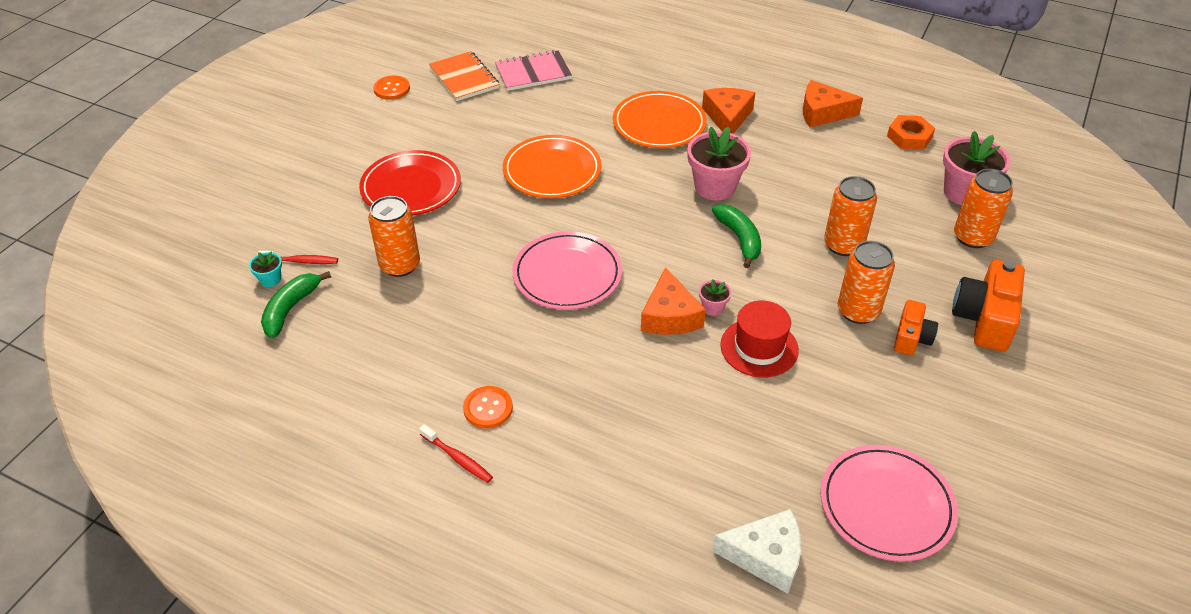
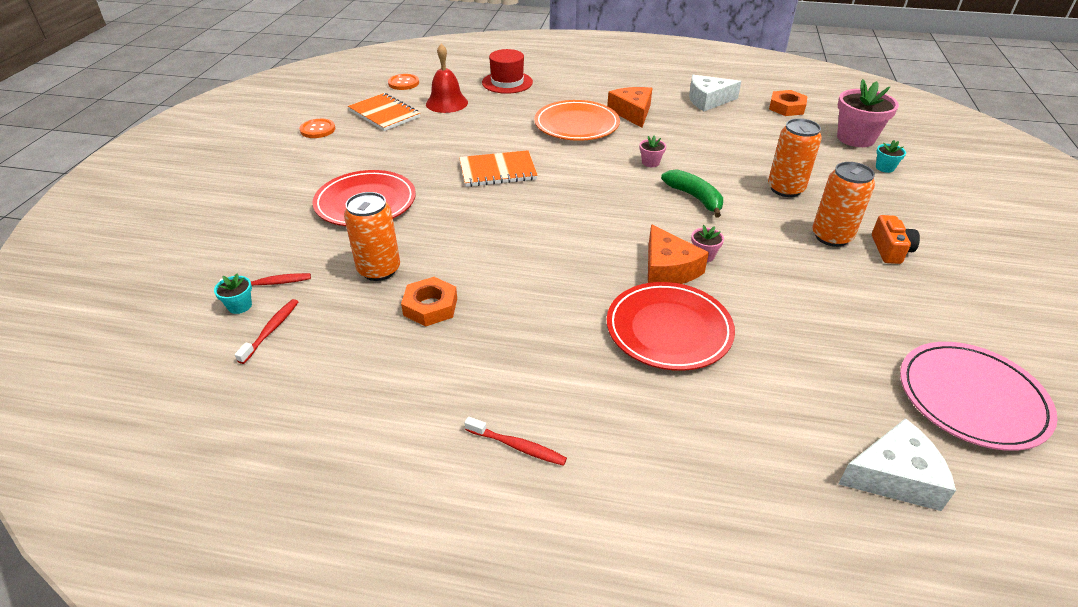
camera: 15 degrees left, 5 degrees down
green banana [261,271,331,338] -> red toothbrush [235,299,298,364]
orange button [463,386,513,428] -> orange button moved to [388,74,419,90]
pink notebook [495,50,572,91] -> red bell [426,44,468,113]
orange plate [503,135,602,198] -> orange notebook [459,150,538,187]
pink plate [512,231,622,310] -> none
pink flower pot [687,127,751,200] -> pink flower pot [640,136,666,167], size x0.46
red hat [720,301,799,378] -> red hat moved to [482,49,533,94]
orange cheese [803,80,863,127] -> white cheese [689,75,741,111]
orange camera [952,260,1025,352] -> none
orange can [954,169,1013,248] -> turquoise flower pot [876,140,906,173]
none -> orange nut [401,277,457,327]
none -> red plate [607,282,735,371]

